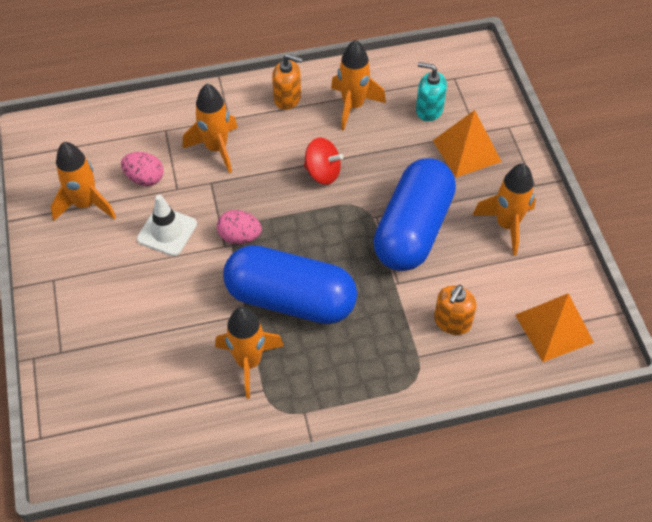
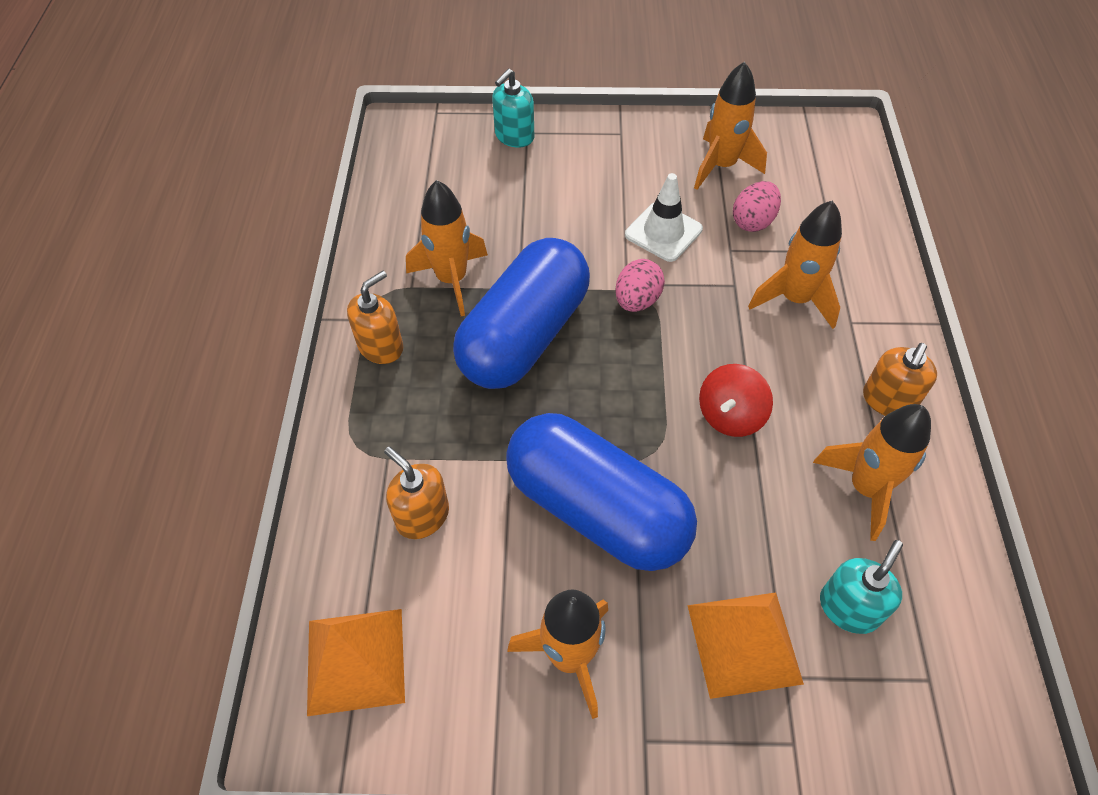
camera: 105 degrees right, 0 degrees up
none -> orange soap dispenser [347,271,403,364]
none -> turquoise soap dispenser [492,69,534,148]

